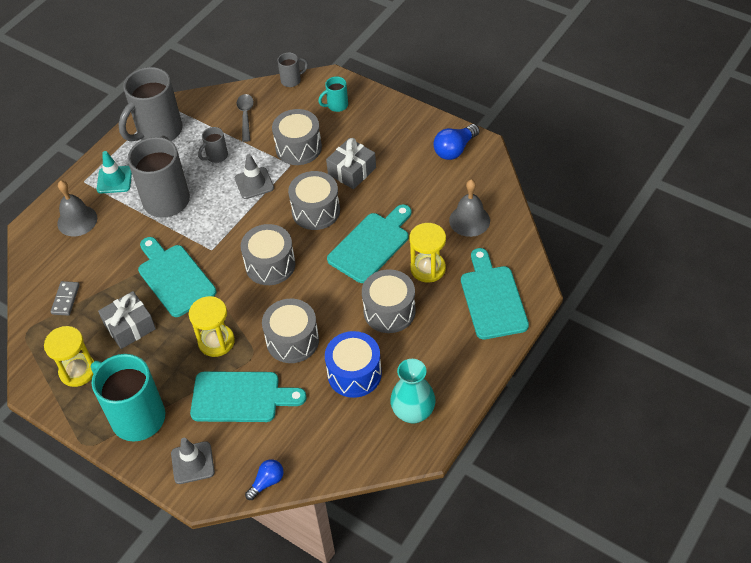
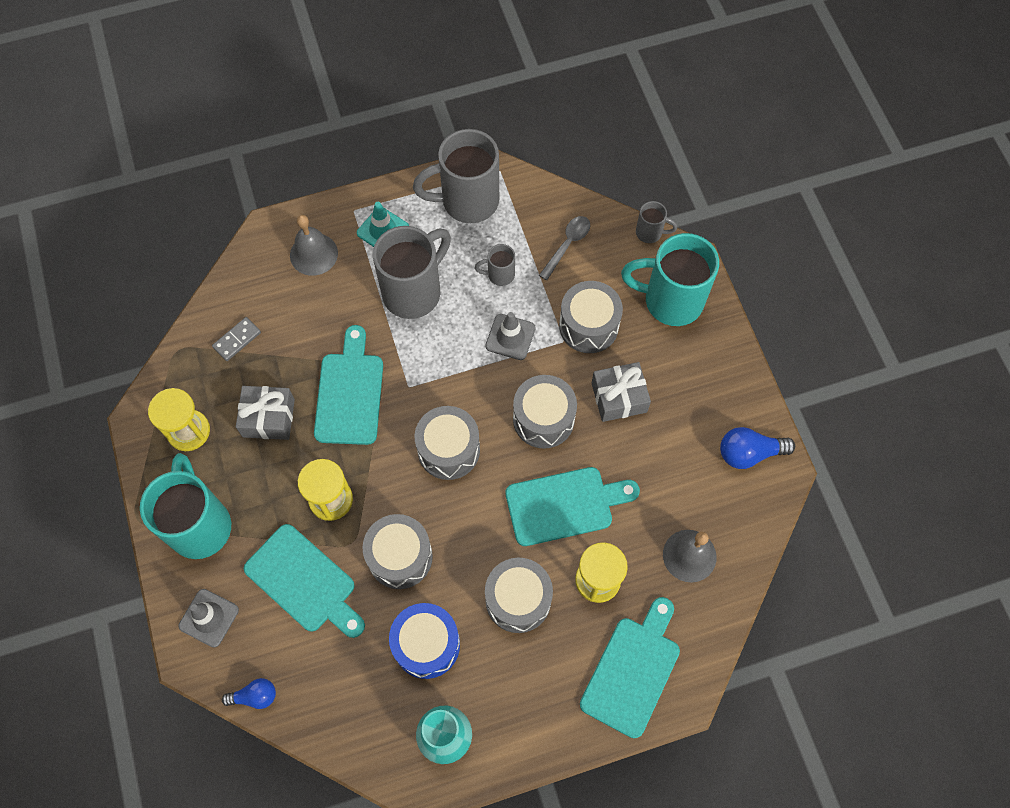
camera: 35 degrees right, 15 degrees up
turquoise mug [318,76,348,112] -> turquoise mug [621,233,719,326], size x2.16

